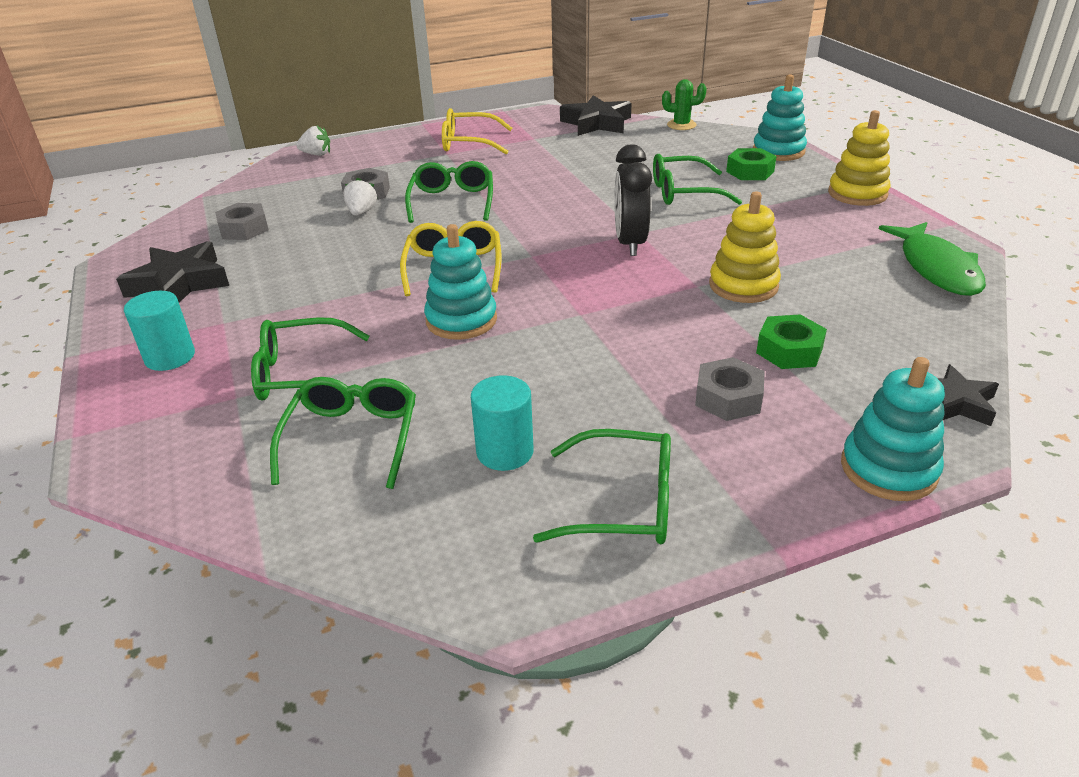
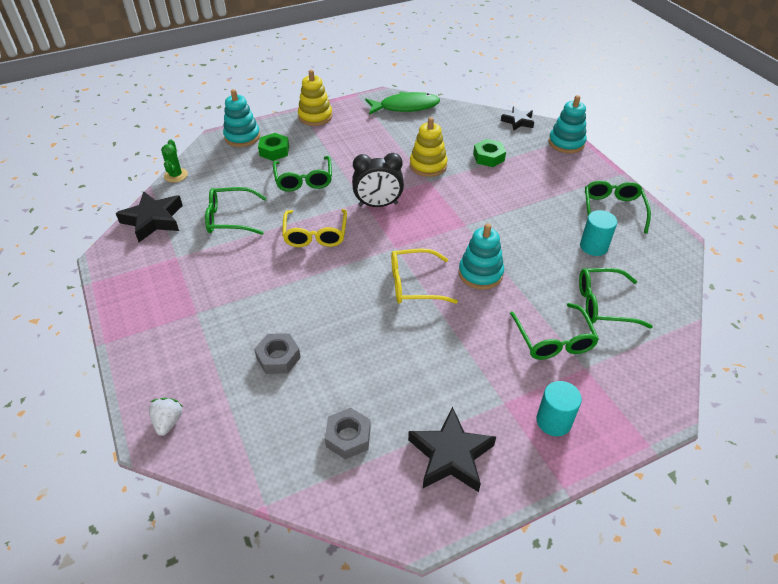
camera: 95 degrees left, 10 degrees up
white strawberry [343,178,377,216] -> none
green glasses [405,161,493,223] -> green glasses moved to [205,187,267,235]
yellow glasses [442,108,512,154] -> yellow glasses moved to [282,209,347,247]
grey nut [695,357,765,421] -> none

